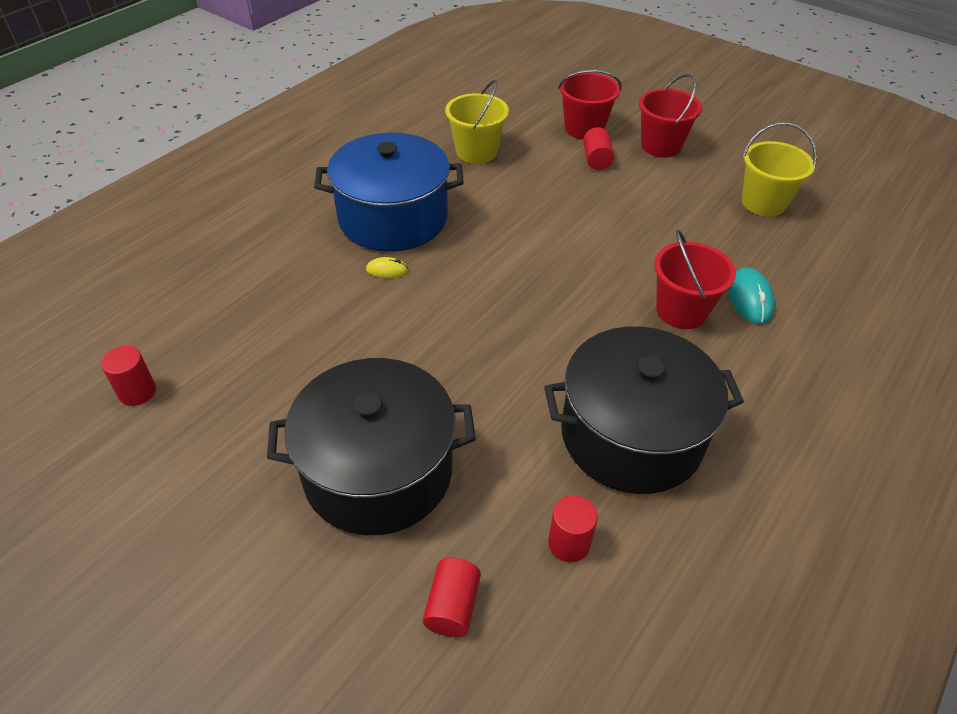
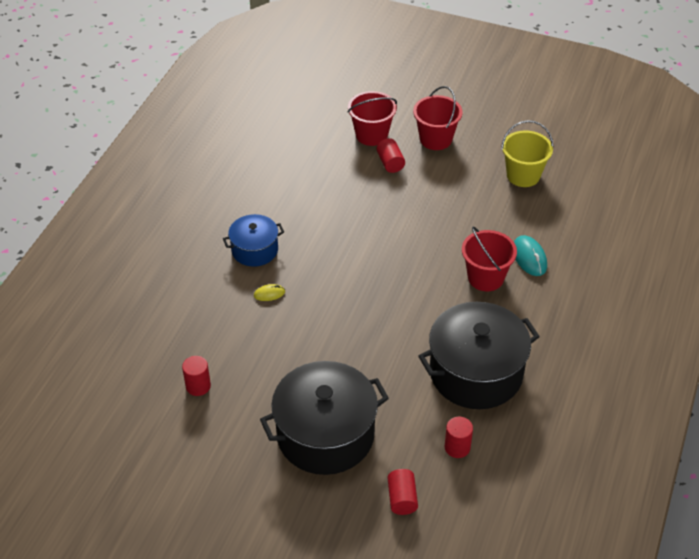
camera: 15 degrees left, 0 degrees up
red cylinder [101,346,156,406] -> red cylinder moved to [182,356,211,396]
blue pot [314,132,464,252] -> blue pot [223,214,284,267], size x0.55
yellow bucket [445,80,509,164] -> none

